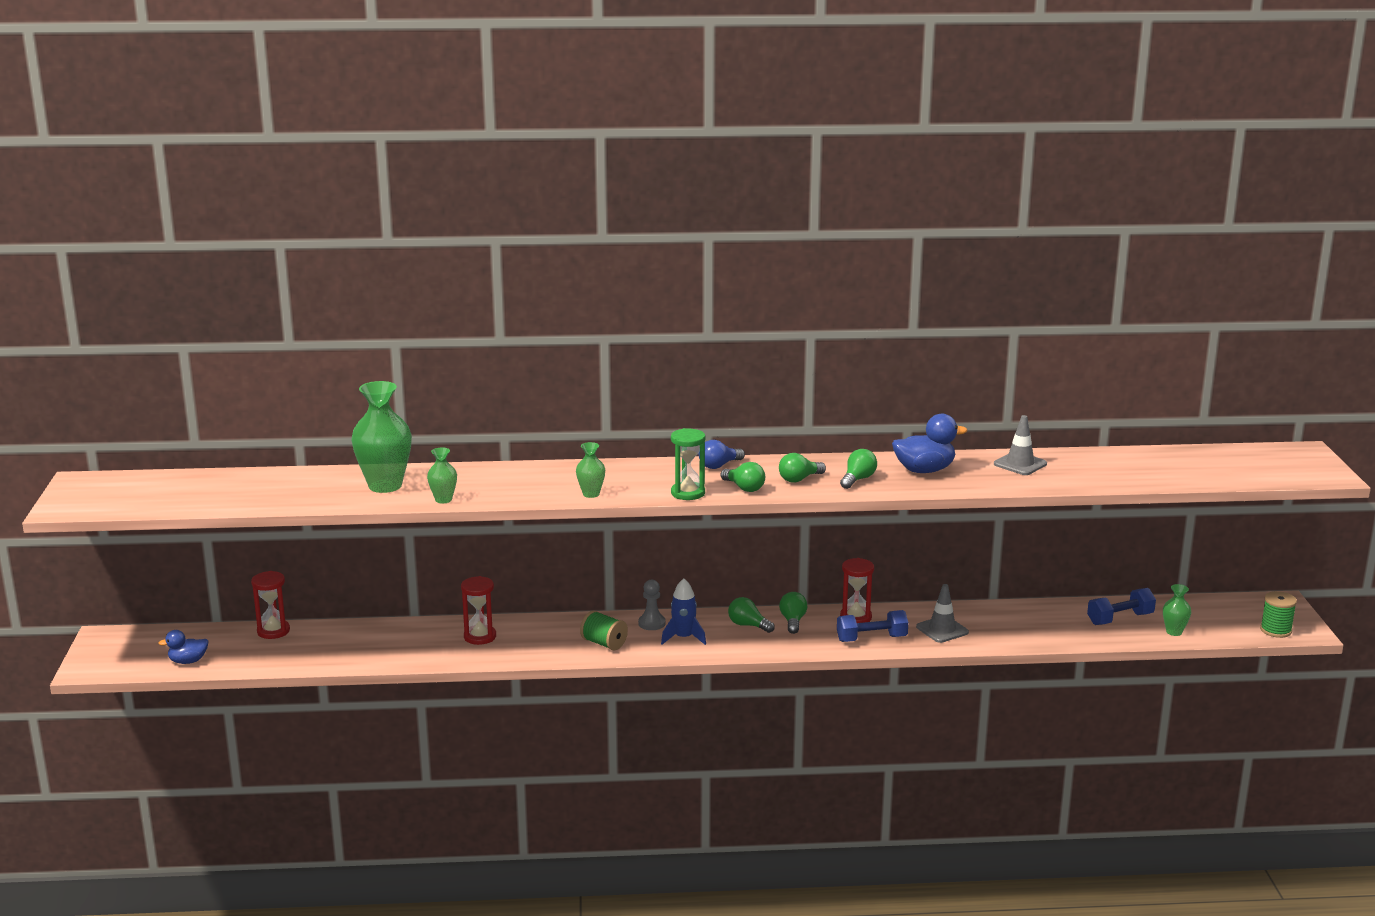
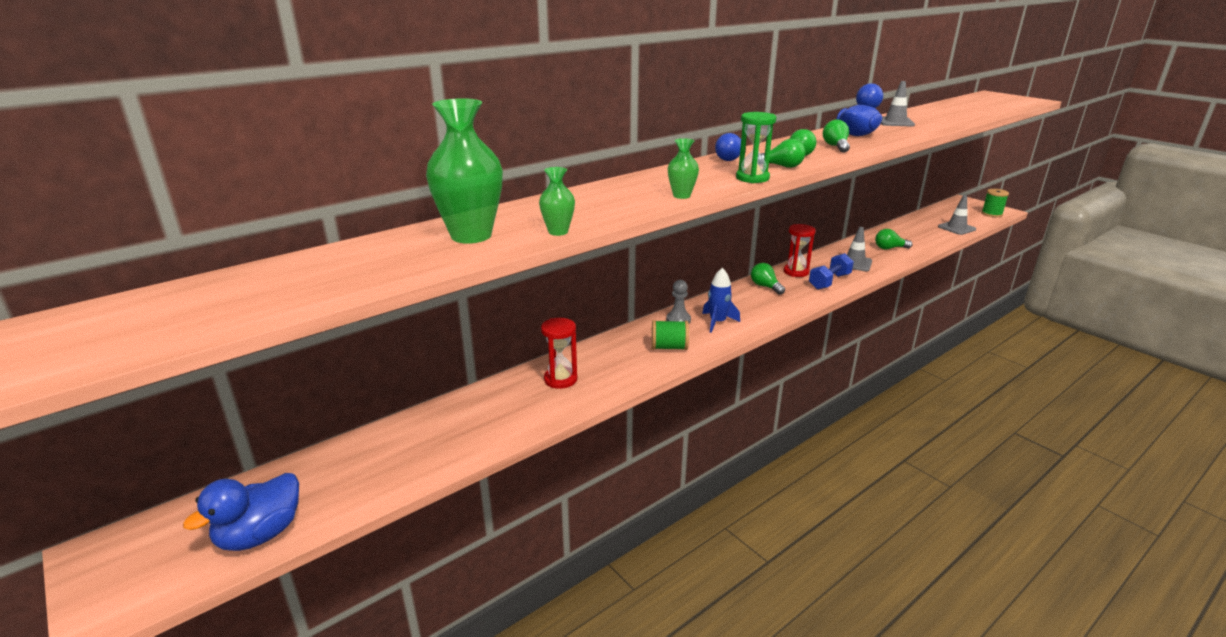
camera: 35 degrees left, 5 degrees up
blue duck [158,630,209,664] -> blue duck [183,473,299,551], size x1.62
red hourglass [251,571,290,639] -> none
green light bulb [728,597,775,633] -> green light bulb moved to [875,229,912,249]
blue dumbbell [1087,588,1156,625] -> none
green vase [1163,584,1191,636] -> grey traffic cone [938,195,976,235]

